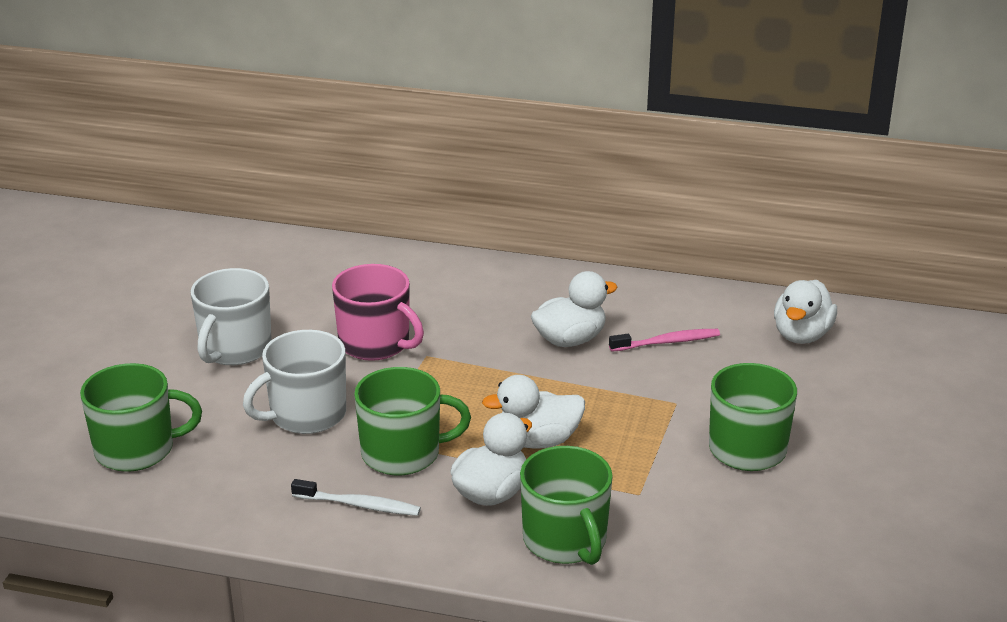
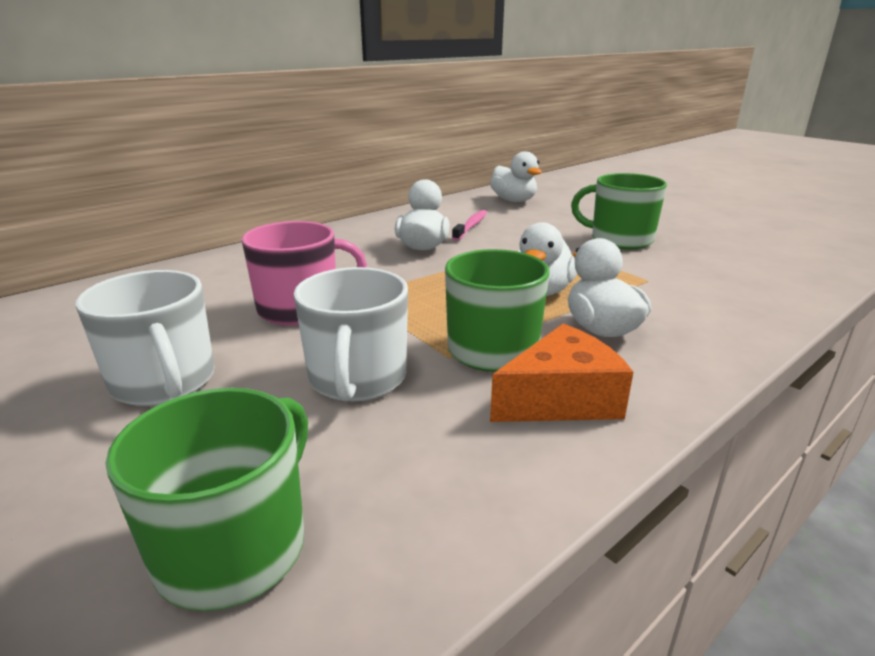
camera: 55 degrees left, 5 degrees down
white toothbrush [291,479,421,516] -> orange cheese [490,324,633,422]
green mug [520,446,613,565] -> none

